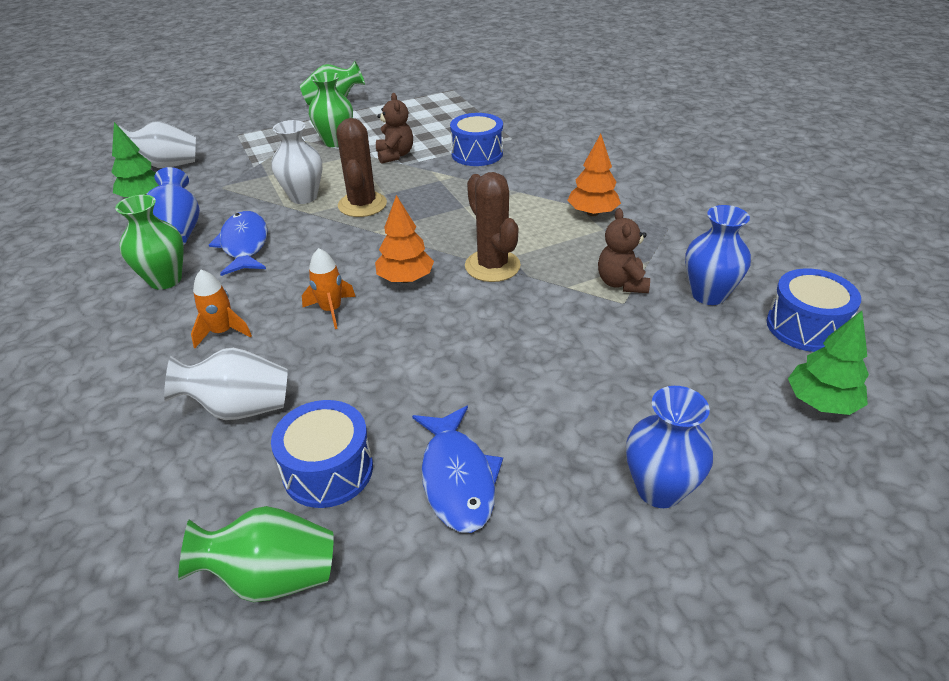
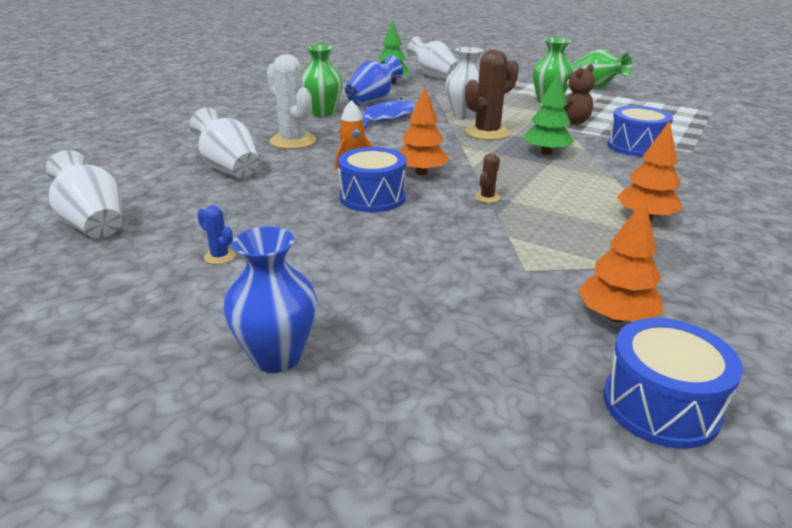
camera: 55 degrees right, 10 degrees down
green vase [178,506,334,602] -> white vase [46,150,122,238]
orange rocket [191,270,252,348] -> white cactus [267,54,316,149]
blue drum [271,400,373,508] -> blue drum moved to [338,147,407,212]
blue fish [412,406,503,533] -> blue cactus [197,205,236,264]
brown cactus [465,172,521,282] -> brown cactus [475,153,500,203], size x0.45
brown teddy bear [598,208,650,293] -> none
blue vase [685,205,751,305] -> orange tree [578,199,664,323]
green tree [788,311,869,415] -> green tree moved to [523,72,574,155]

